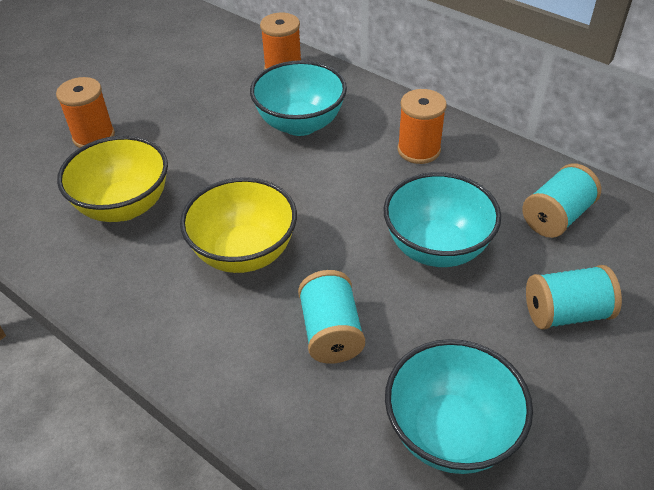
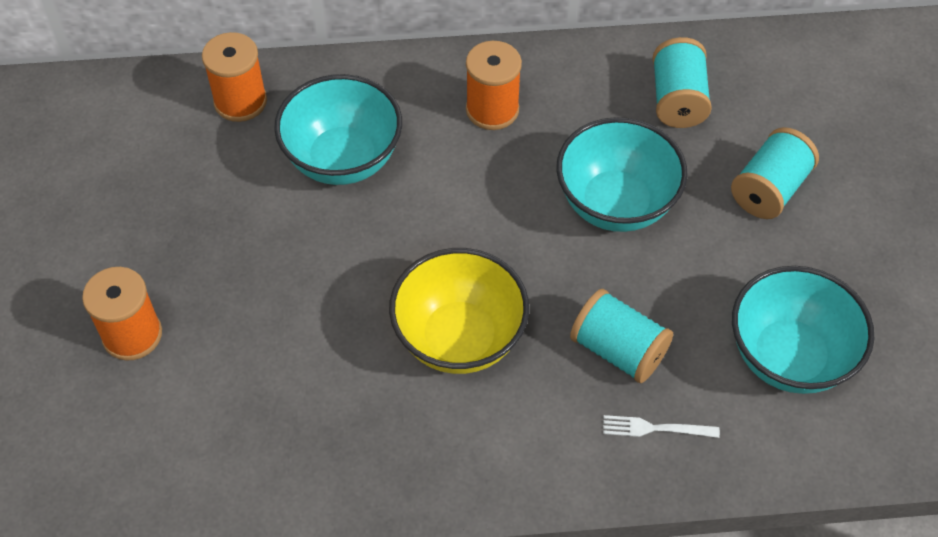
camera: 45 degrees left, 10 degrees up
yellow bowl [57,136,168,222] -> none
none -> white fork [603,415,720,438]

